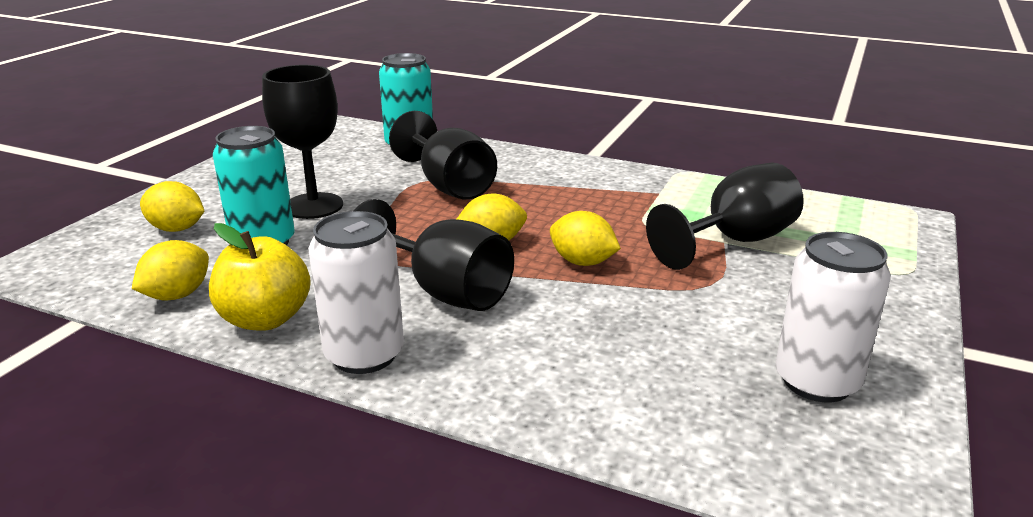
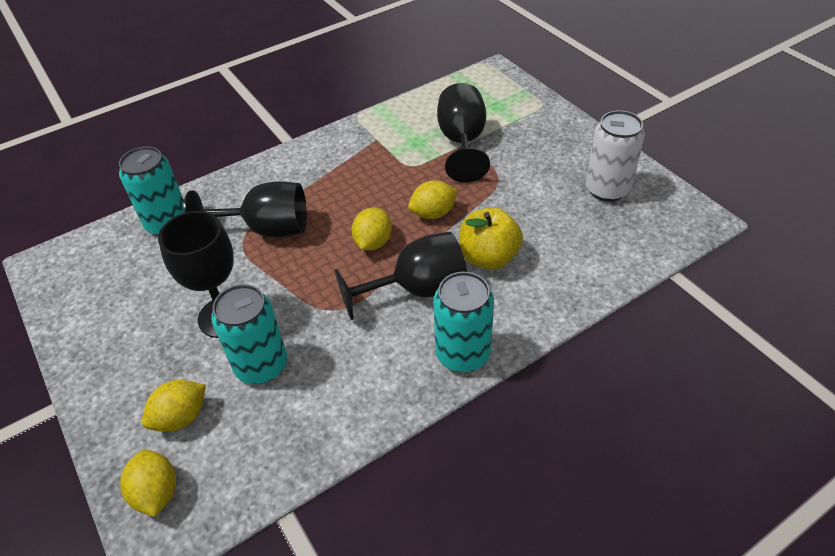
camera: 55 degrees left, 20 degrees up
yellow lemon [132,240,209,301] -> yellow lemon moved to [120,450,176,517]
yellow apple [209,223,311,331] -> yellow apple moved to [459,207,523,270]
white can [308,211,404,374] -> turquoise can [434,272,494,372]

